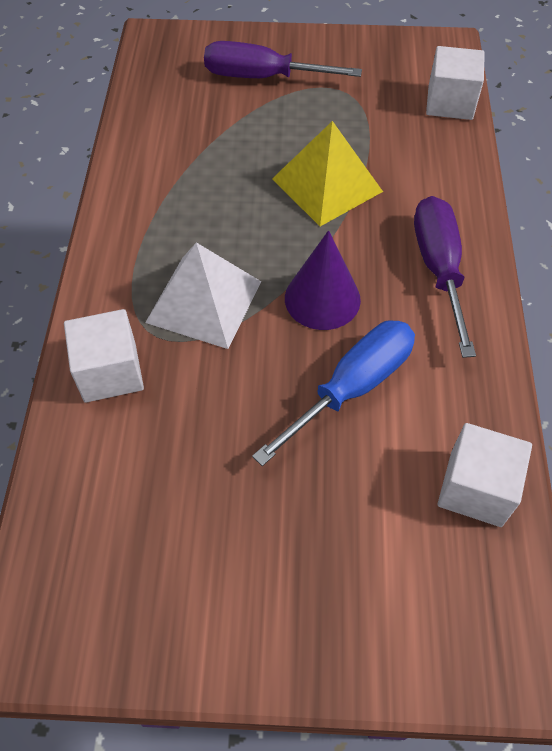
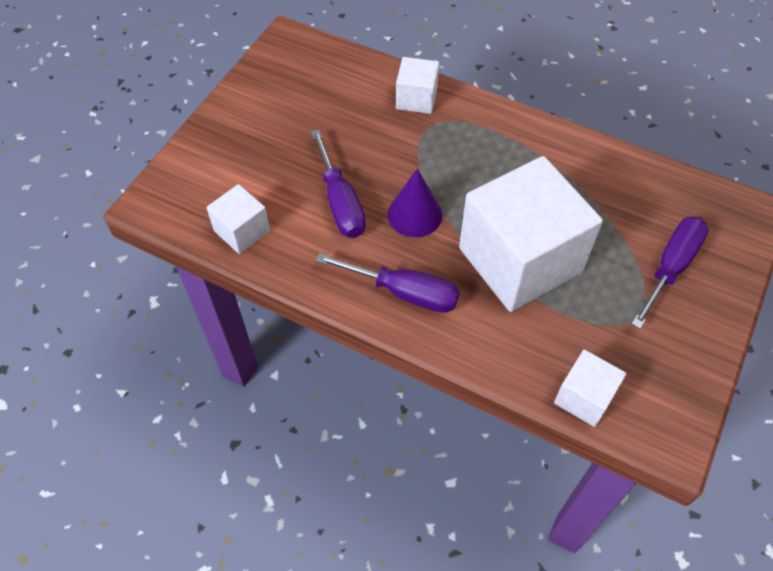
camera: 115 degrees right, 0 degrees up
white pyramid [145,242,261,349] -> none
blue screwdriver [252,320,415,466] -> purple screwdriver [311,129,366,238]
yellow pyramid [272,121,383,226] -> white cube [459,156,603,312]

